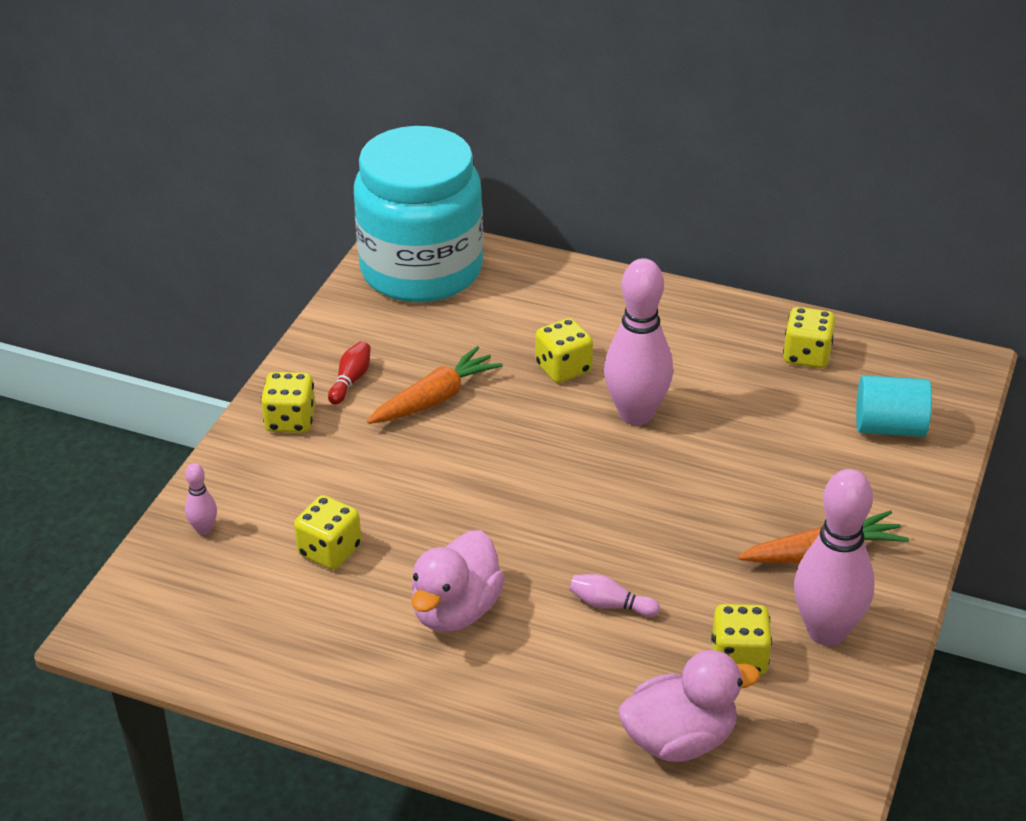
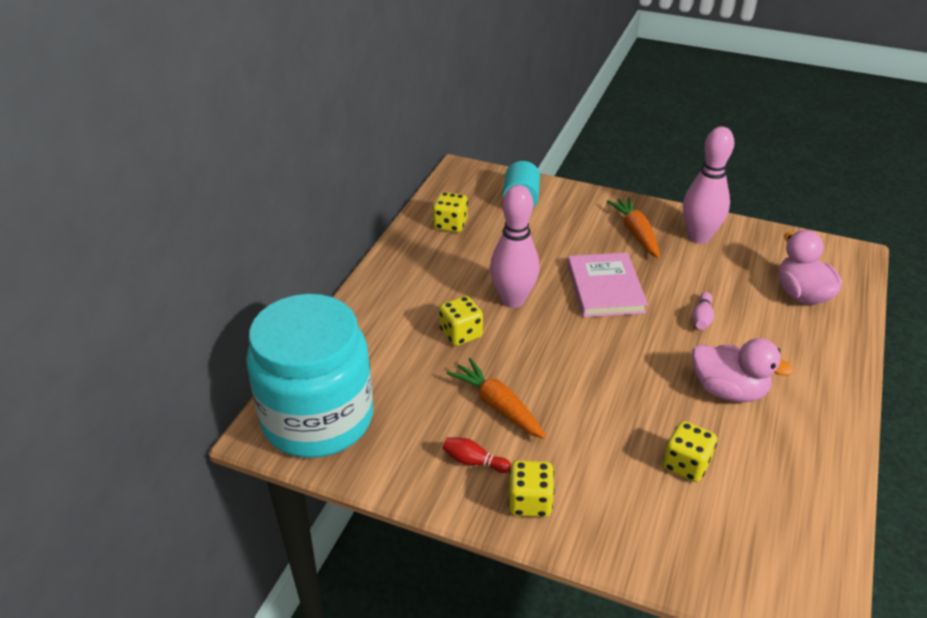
camera: 90 degrees left, 0 degrees up
pink bowling pin [185,463,217,535] -> none
yellow dice [711,604,772,675] -> none
none -> pink book [567,253,648,317]

